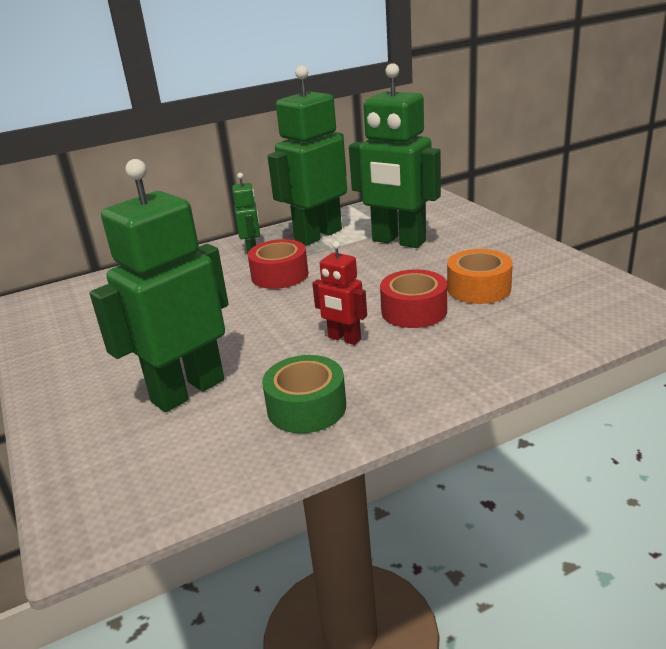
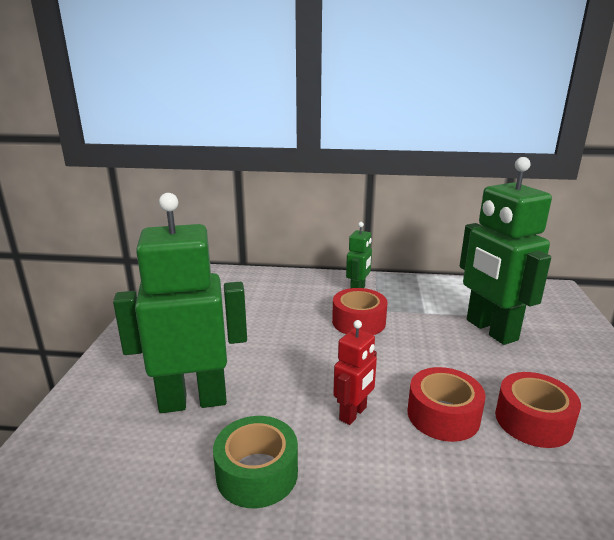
camera: 30 degrees right, 5 degrees down
green robot [267,66,347,246] -> none
red robot [312,241,367,345] -> red robot turned 120 degrees counterclockwise [333,320,377,425]
orange tape [447,249,513,304] -> red tape [495,372,581,448]

